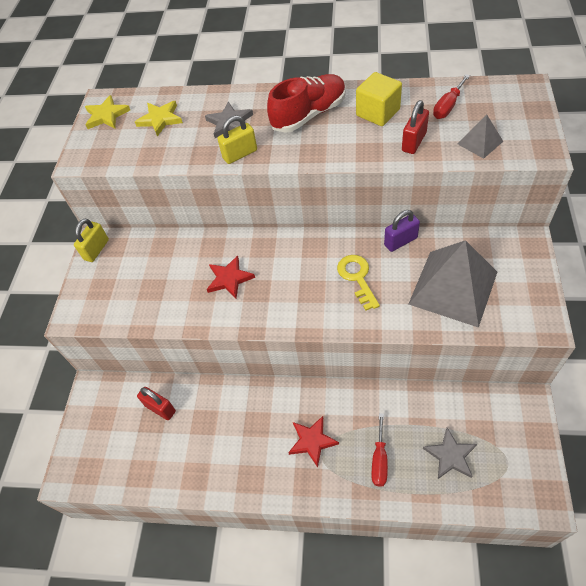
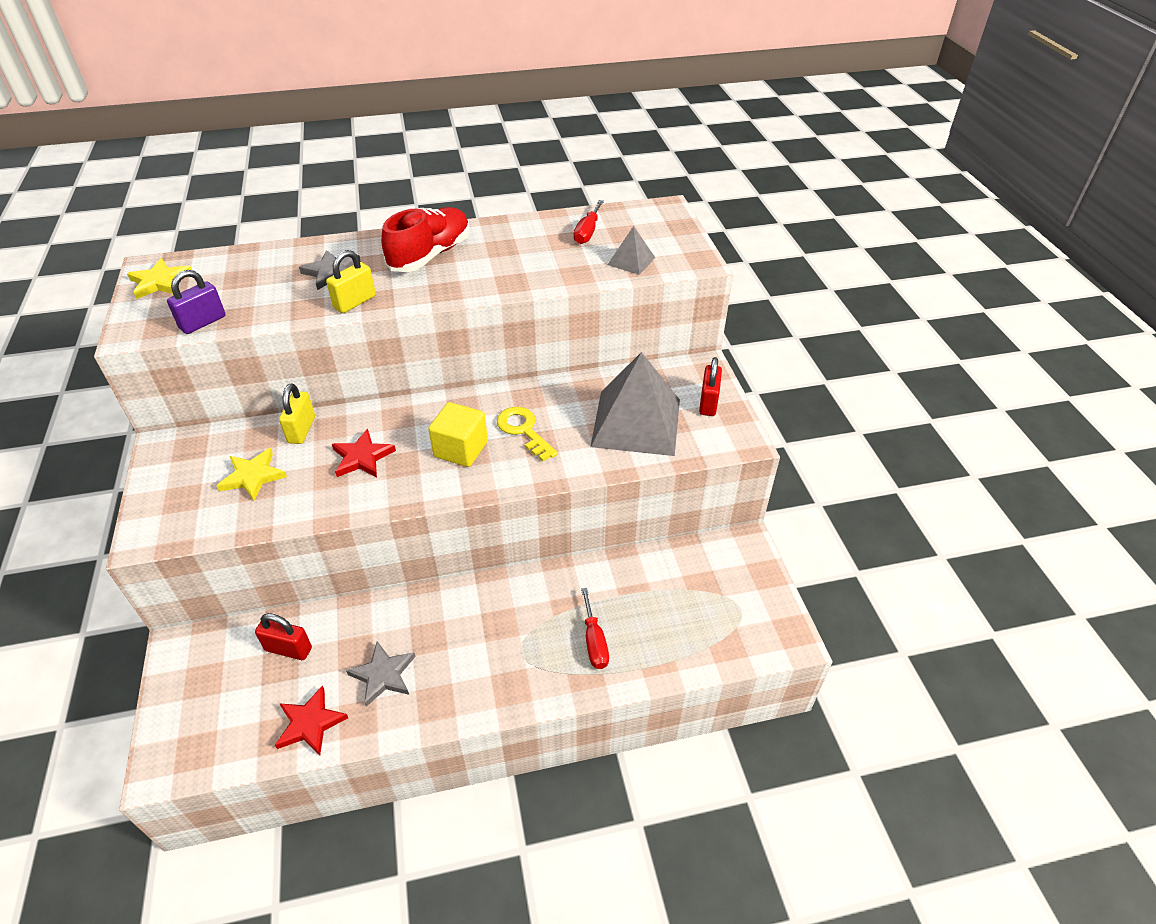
camera: 25 degrees left, 10 degrees down
yellow padlock [74,218,109,262] -> yellow padlock moved to [279,384,315,444]
yellow star [135,101,183,136] -> yellow star moved to [217,448,287,501]
red star [288,416,339,467] -> red star moved to [275,685,348,756]
yellow cube [356,72,402,126] -> yellow cube moved to [428,402,488,467]
purple padlock [384,210,420,252] -> purple padlock moved to [167,270,226,334]
red padlock [402,100,429,154] -> red padlock moved to [699,357,722,416]
grey star [423,428,477,479] -> grey star moved to [346,641,416,707]

